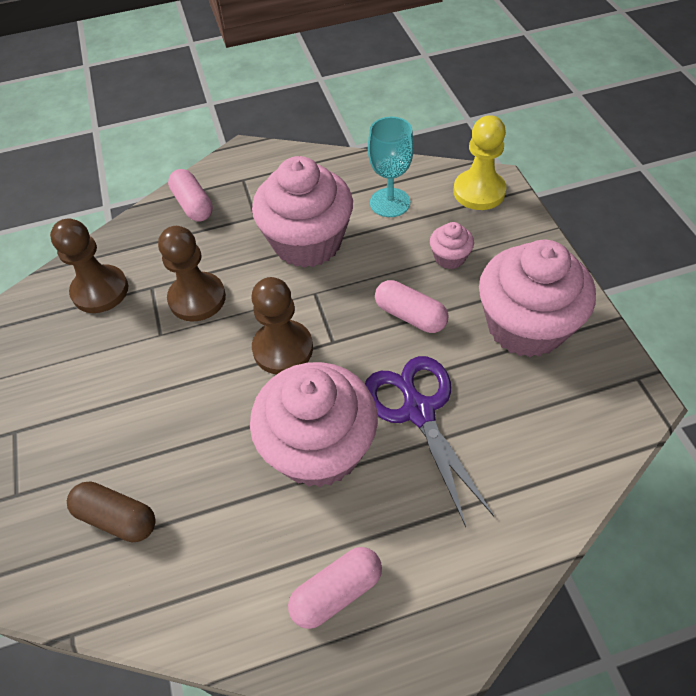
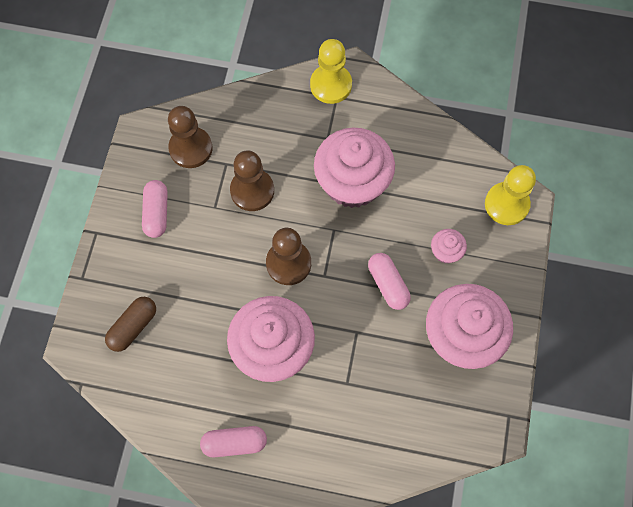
camera: 25 degrees right, 15 degrees up
brown capsule [67,481,156,542] -> brown capsule turned 75 degrees clockwise [105,297,156,352]
pink capsule [168,169,213,222] -> pink capsule moved to [142,180,168,238]
purple scissors [365,356,494,527] -> none
turquoise goblet [368,117,414,217] -> none
none -> yellow pawn [310,39,352,104]

